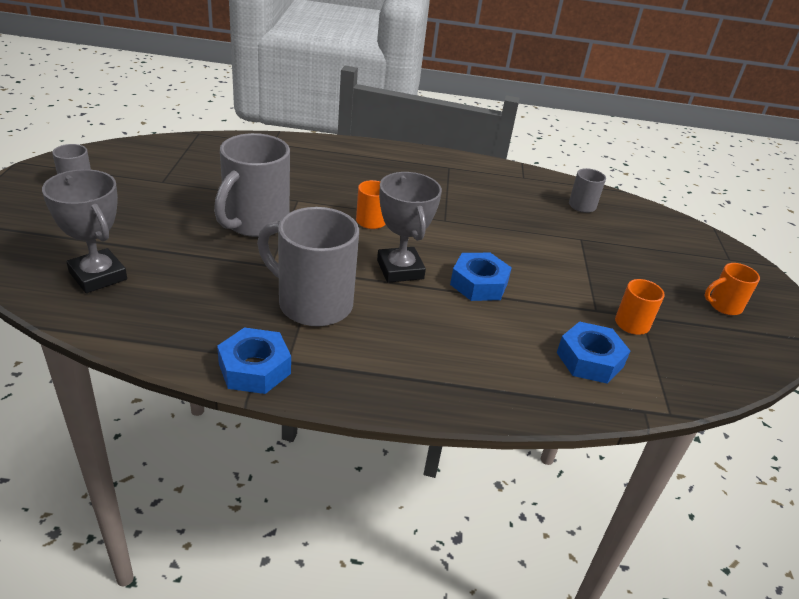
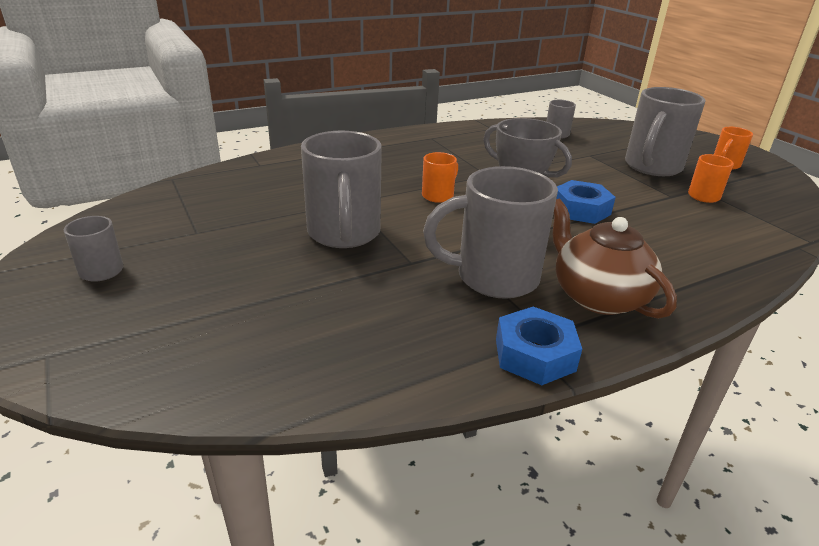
camera: 30 degrees left, 5 degrees down
grey trophy [42,169,127,293] -> none
blue nut [557,321,630,384] -> none
none -> brown teapot [552,198,677,319]
none -> grey mug [625,87,706,176]

